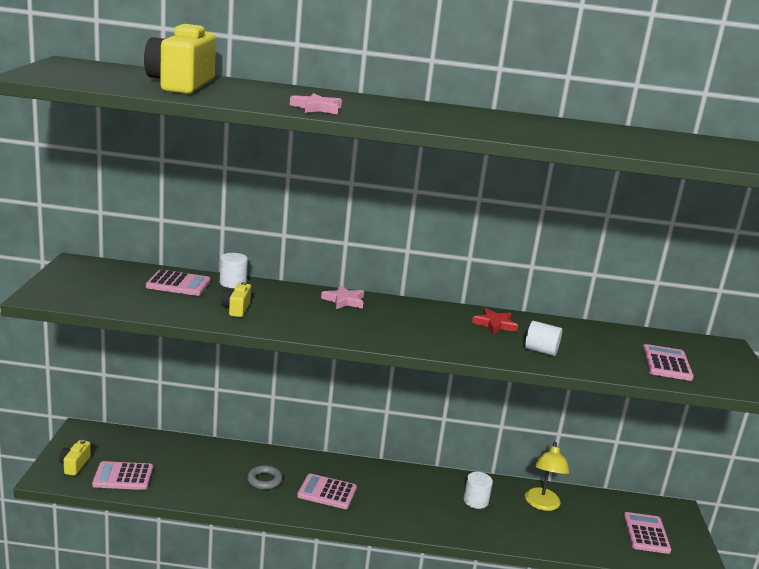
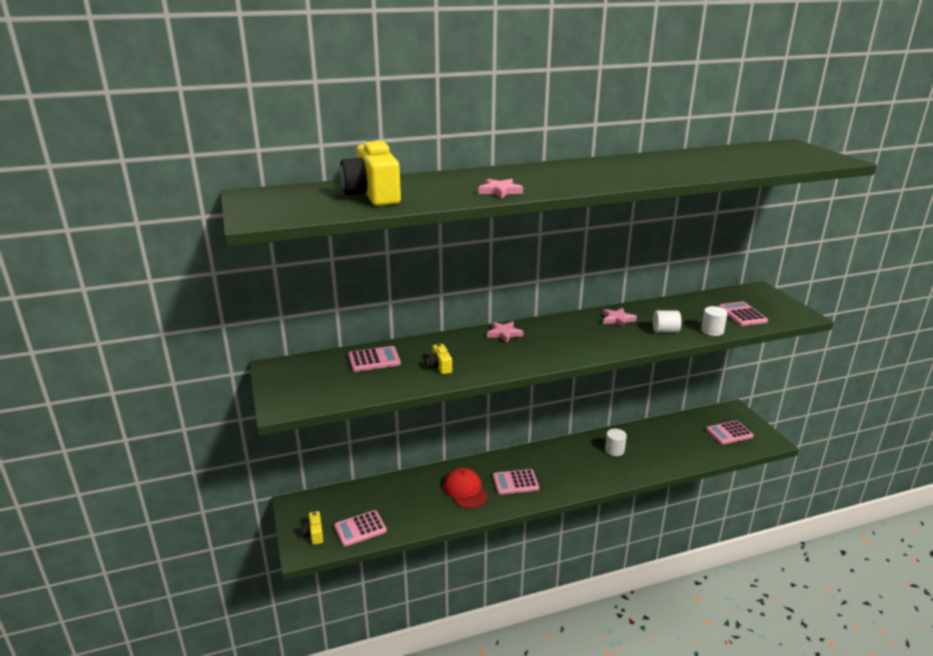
camera: 20 degrees left, 5 degrees up
white cylinder [220,253,248,288] -> white cylinder moved to [701,306,728,336]
grey ring [247,465,282,490] -> red cap [444,468,488,508]
red star [472,308,518,334] -> pink star [602,308,637,328]
yellow lamp [525,442,569,511] -> none
pink calculator [623,512,671,554] -> pink calculator turned 90 degrees counterclockwise [706,421,754,445]

